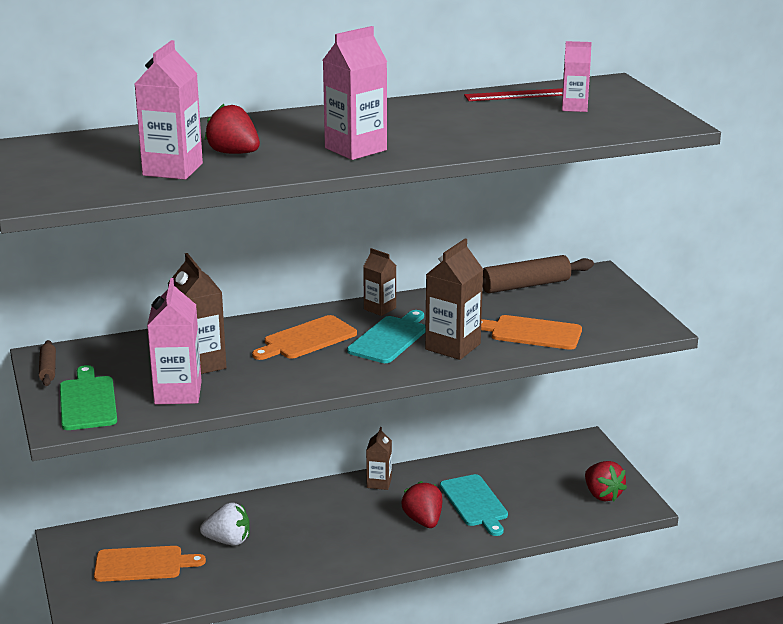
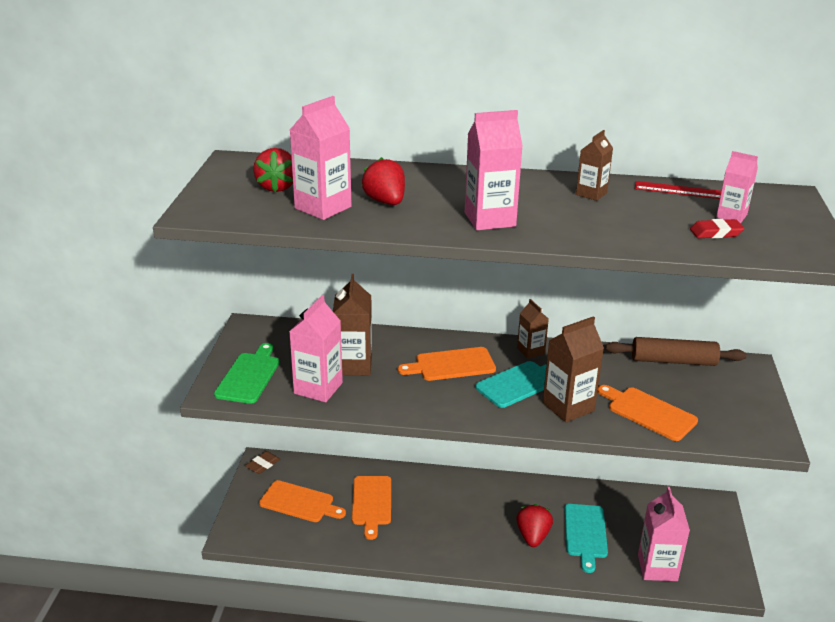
camera: 25 degrees right, 5 degrees up
brown rolling pin [39,340,56,386] -> none
white strawberry [200,502,250,546] -> orange cutting board [352,476,391,540]
brown carton [366,427,392,490] -> brown carton moved to [576,130,613,201]
red strawberry [585,461,627,501] -> red strawberry moved to [253,148,293,192]
none -> brown eraser [245,451,280,474]
none -> pink carton [638,487,690,581]
none -> red eraser [690,219,744,238]

